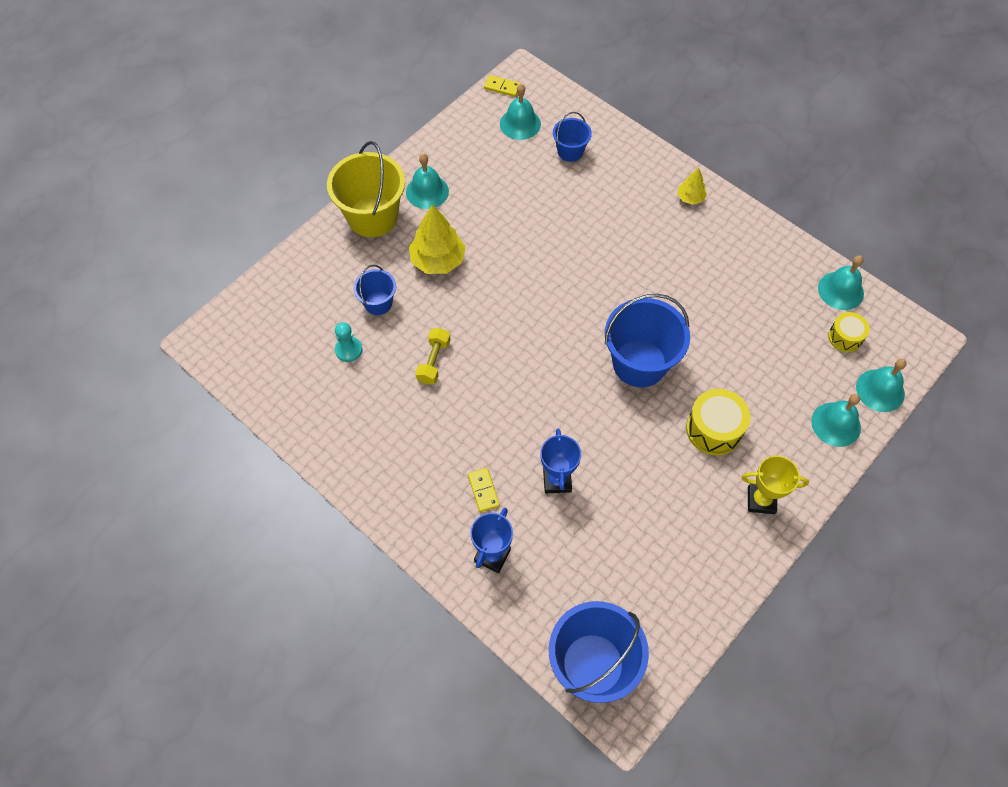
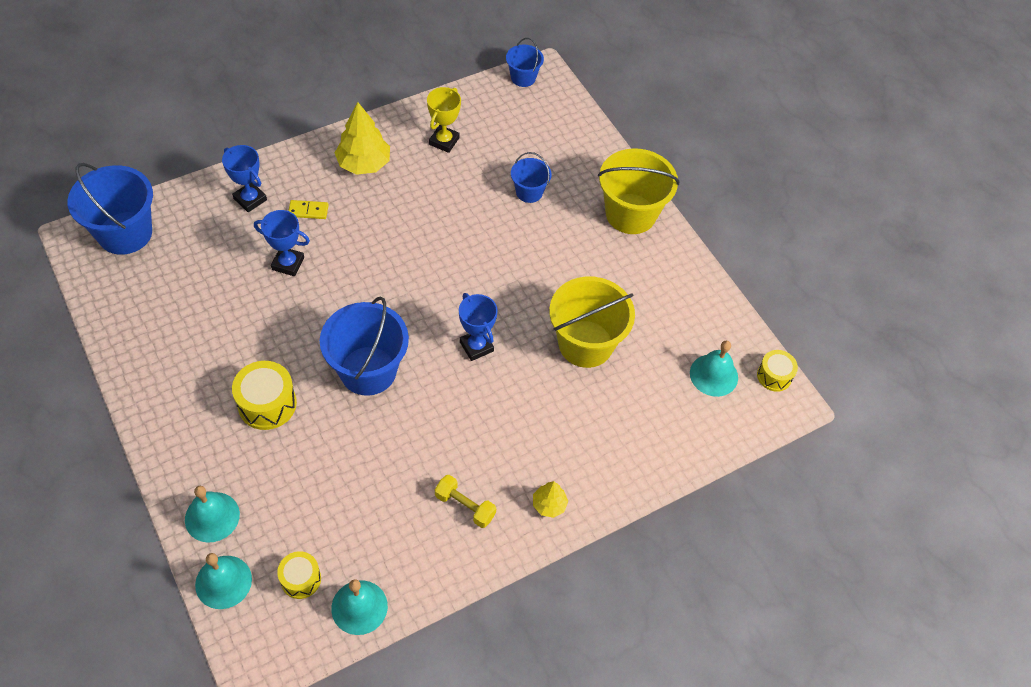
camera: 105 degrees right, 5 degrees down
turquoise pawn [335,322,362,362] -> none
turquoise bell [406,153,449,209] -> none
yellow tree [409,205,466,274] -> yellow tree moved to [335,102,390,175]
yellow dumbbell [415,328,451,384] -> yellow dumbbell moved to [435,475,496,528]
yellow domino [484,75,521,97] -> yellow drum [757,350,798,392]
blue bucket [553,112,592,162] -> blue bucket moved to [506,38,544,87]
yellow trophy [742,456,809,514] -> yellow trophy moved to [427,87,461,153]
none -> blue trophy [459,293,498,361]
none -> yellow bucket [549,276,635,368]

